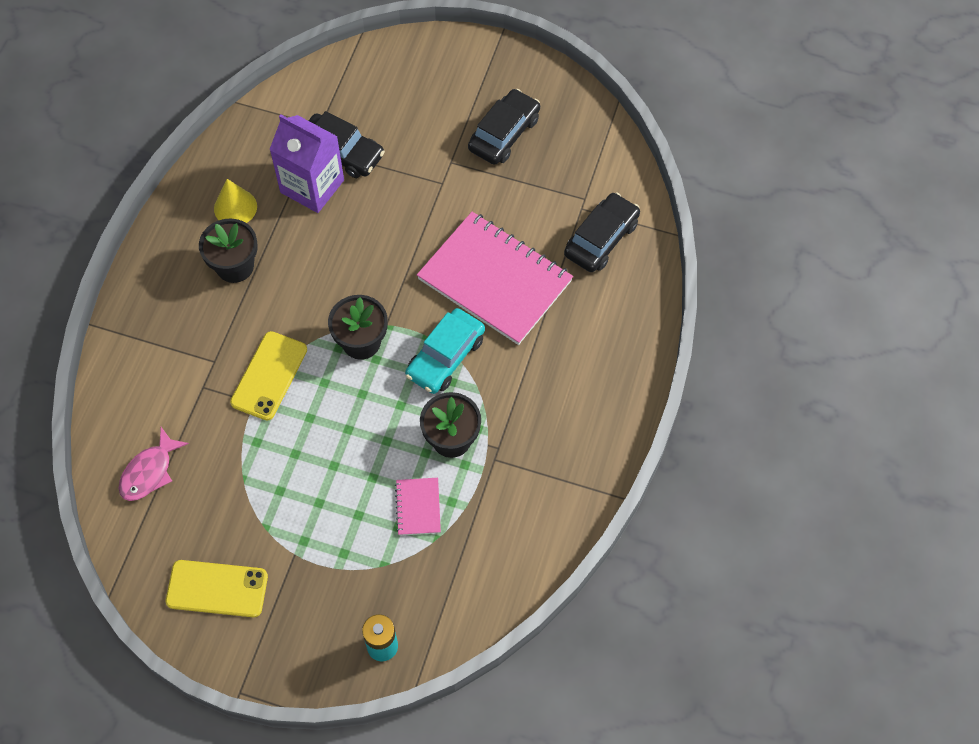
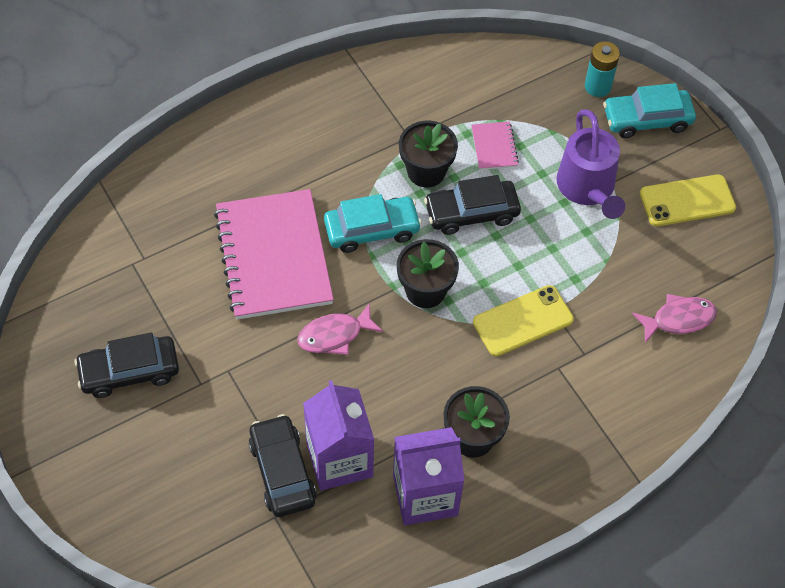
camera: 140 degrees left, 5 degrees down
yellow phone [166,560,268,617] -> yellow phone turned 60 degrees counterclockwise [640,174,736,226]
yellow cone [214,179,257,223] -> purple carton [393,427,464,525]
pink notebook [395,478,441,535] -> pink notebook turned 45 degrees counterclockwise [471,122,519,170]
black car [564,192,640,272] -> black car moved to [424,175,521,235]
none -> pink fish [297,303,383,355]
none -> purple watering can [556,110,625,219]
none -> turquoise car [603,83,696,138]

